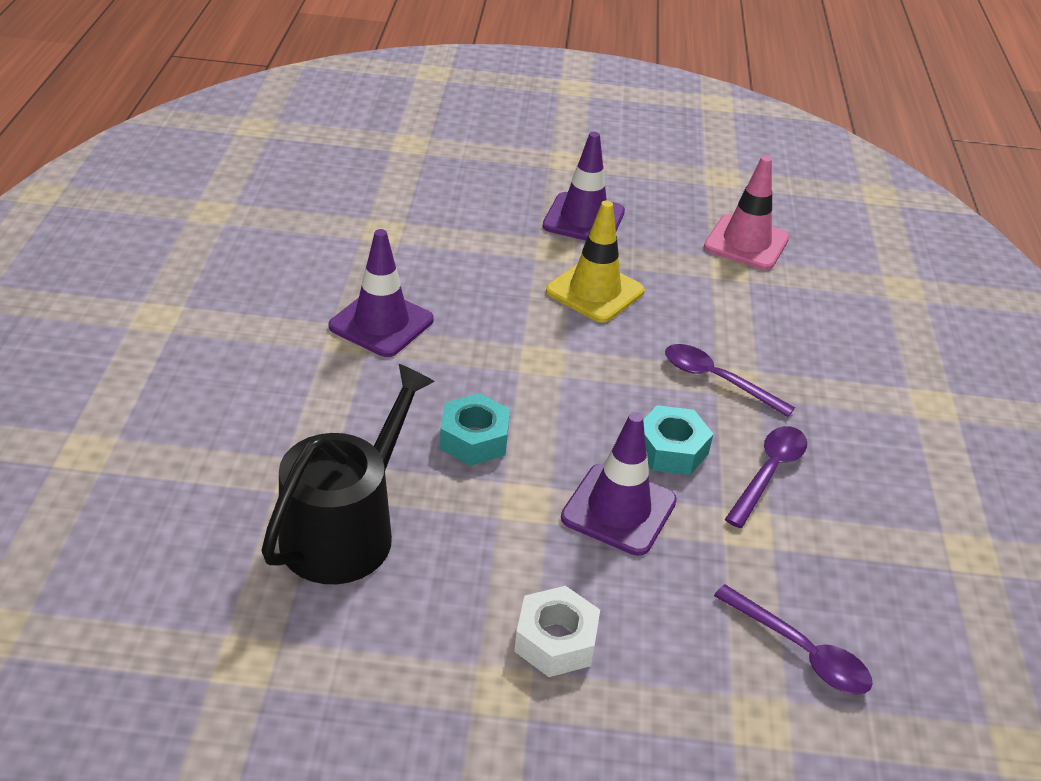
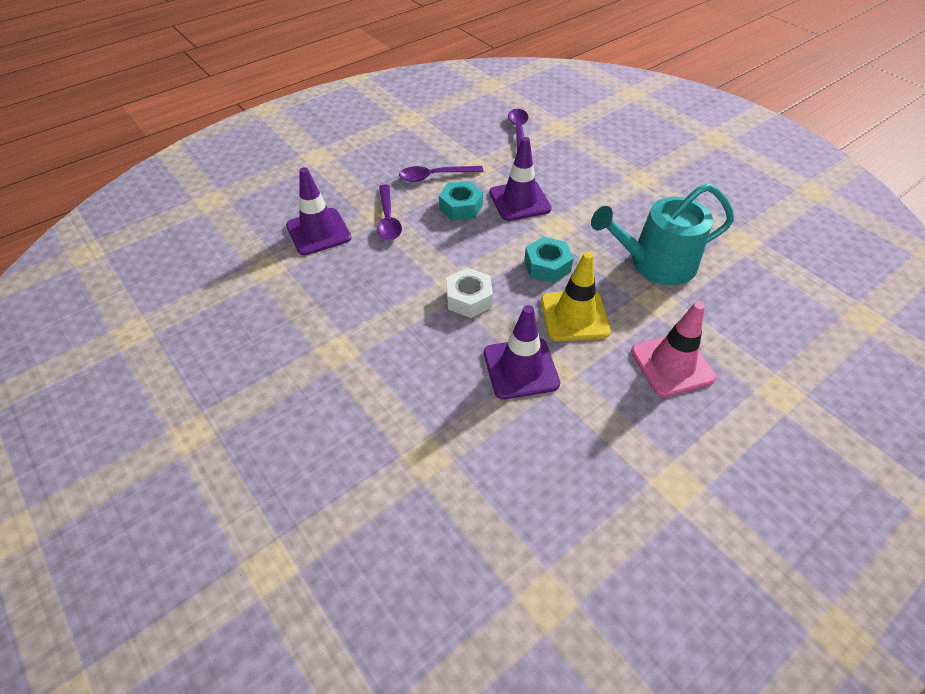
camera: 130 degrees left, 10 degrees up
black watering can [261,364,435,584] -> turquoise watering can [591,183,734,285]
white nut [514,586,600,677] -> white nut moved to [446,268,493,318]
purple traffic cone [542,132,625,241] -> purple traffic cone moved to [286,167,352,255]
yellow traffic cone [546,200,644,323] -> yellow traffic cone moved to [541,252,611,341]
pink traffic cone [704,156,789,270] -> pink traffic cone moved to [631,301,716,397]

